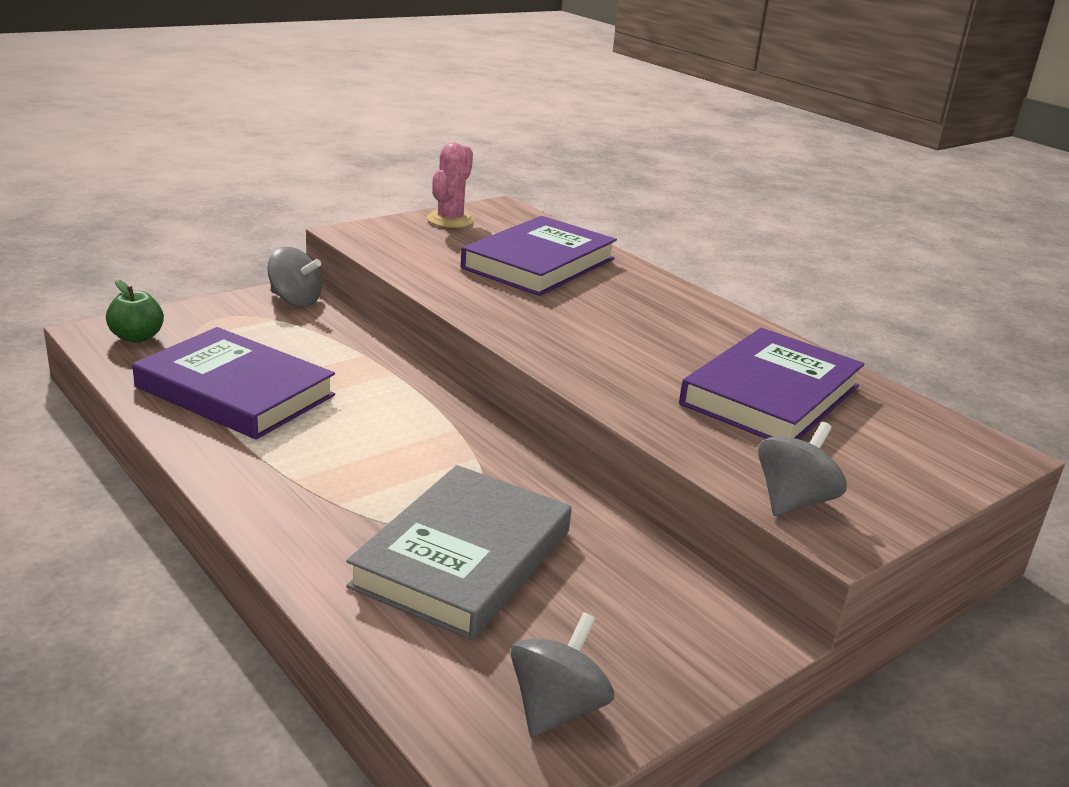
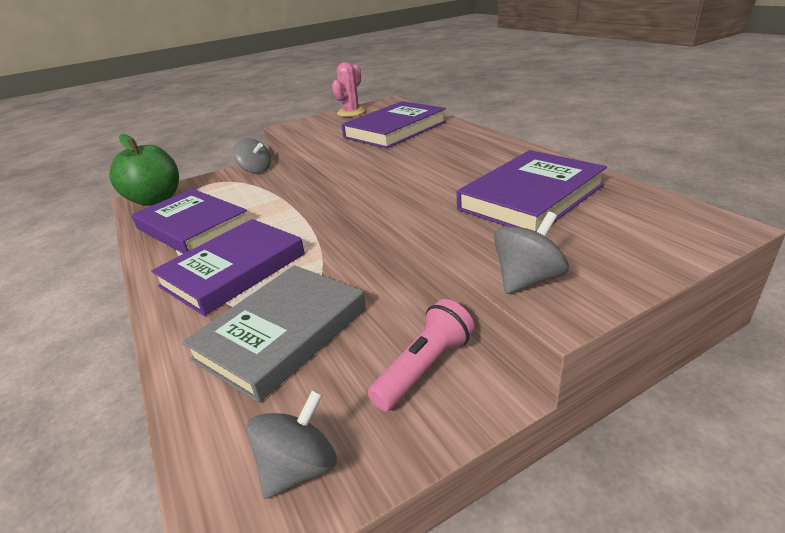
camera: 15 degrees right, 5 degrees up
green apple [106,280,164,343] -> green apple [109,134,179,206], size x1.94
none -> purple book [151,219,305,316]
none -> pink flashlight [368,299,475,411]

